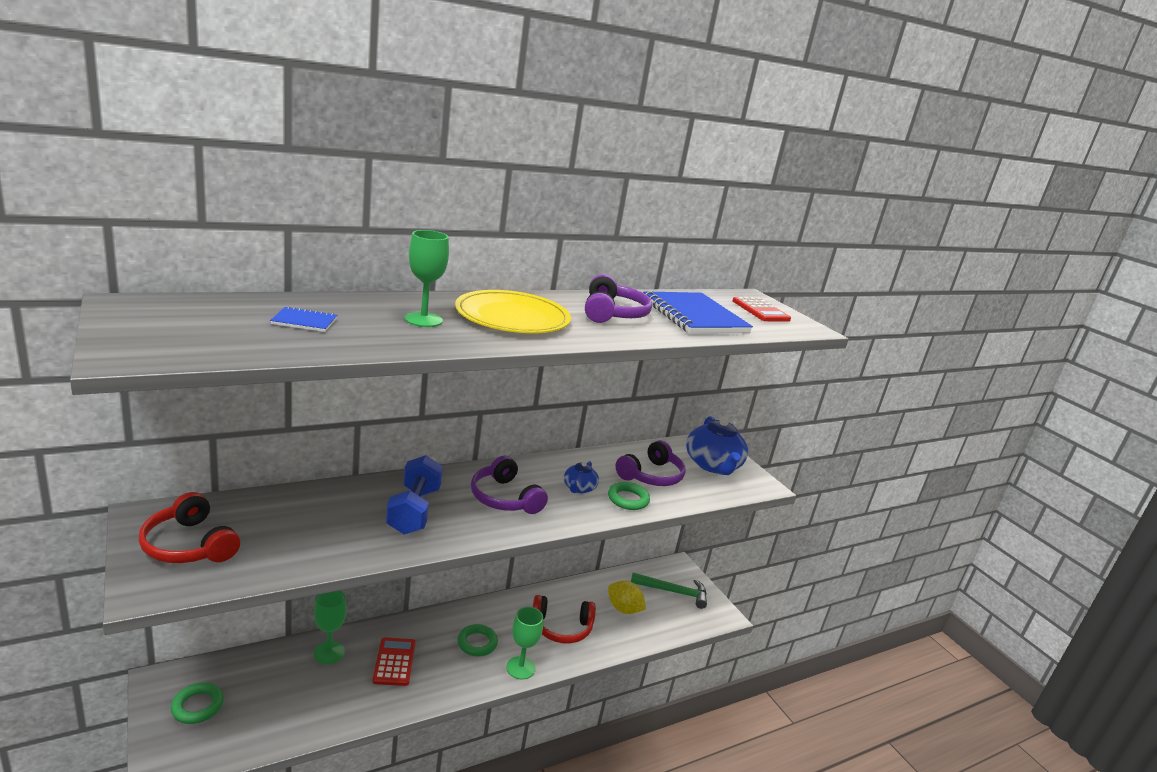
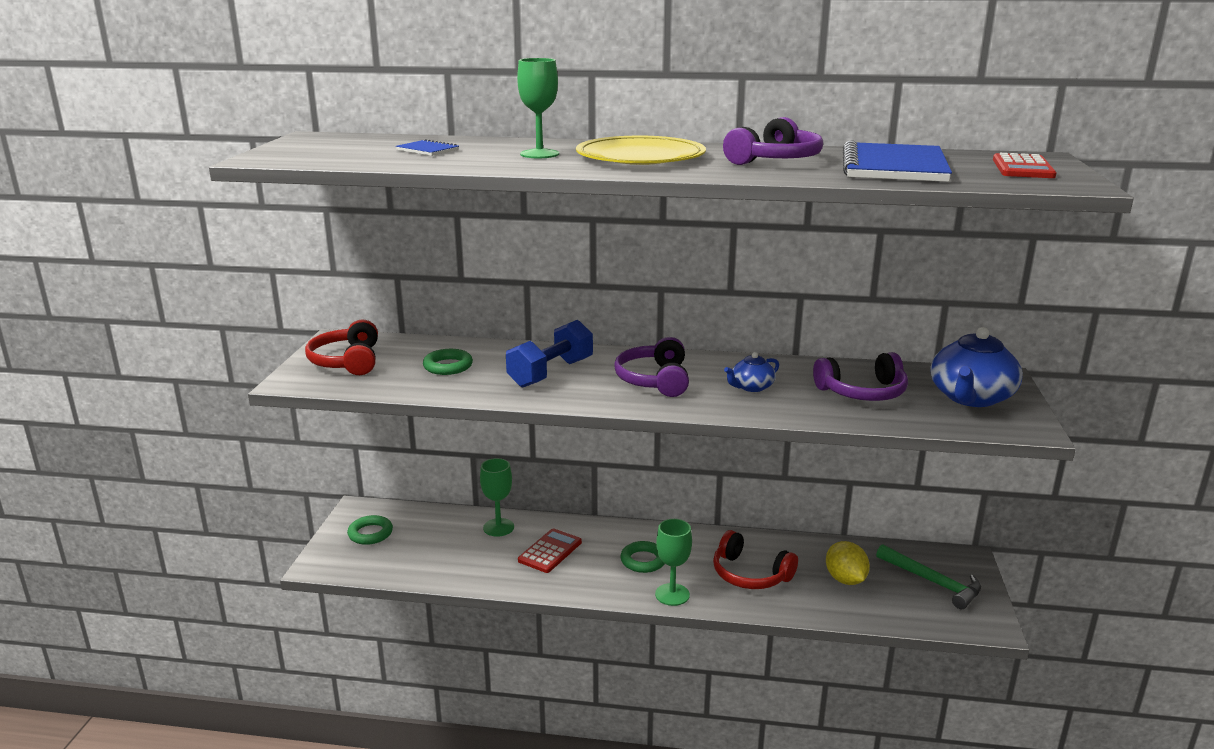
camera: 40 degrees right, 0 degrees up
green ring [608,482,650,510] -> green ring moved to [423,349,473,375]

